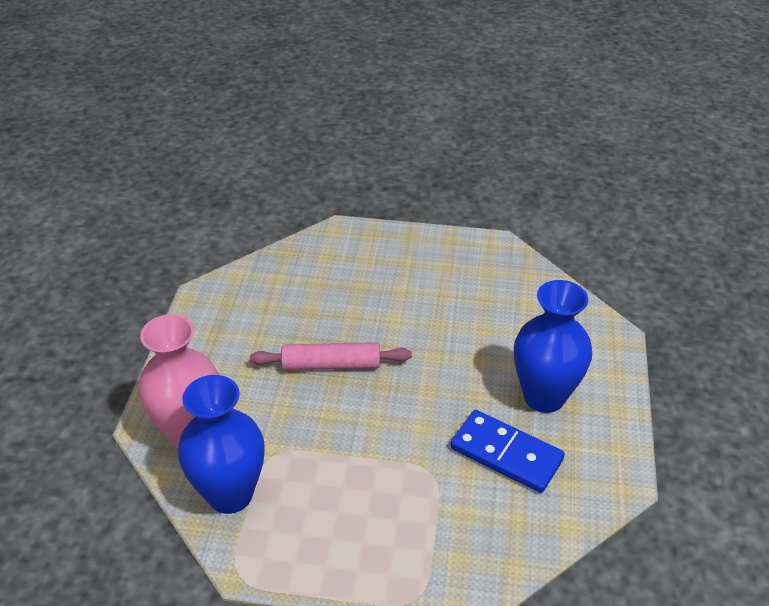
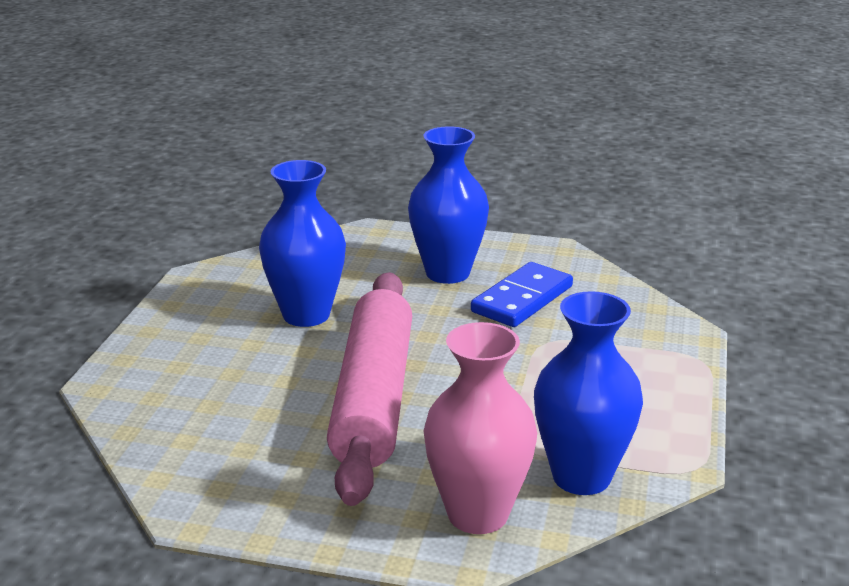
camera: 85 degrees left, 15 degrees down
pink rolling pin [250,342,412,370] -> pink rolling pin [327,272,412,506], size x1.87
none -> blue vase [259,160,346,327]

